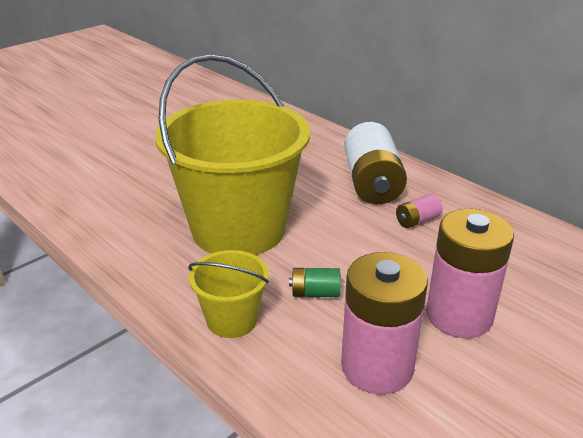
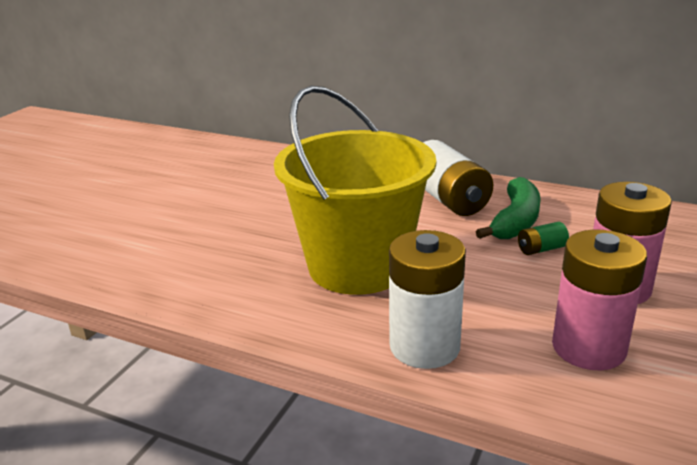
camera: 20 degrees left, 5 degrees down
yellow bucket [188,250,269,338] -> white battery [389,230,466,369]
green battery [289,268,341,297] -> green battery moved to [518,222,569,255]
pink battery [396,194,443,228] -> green banana [476,177,541,239]

